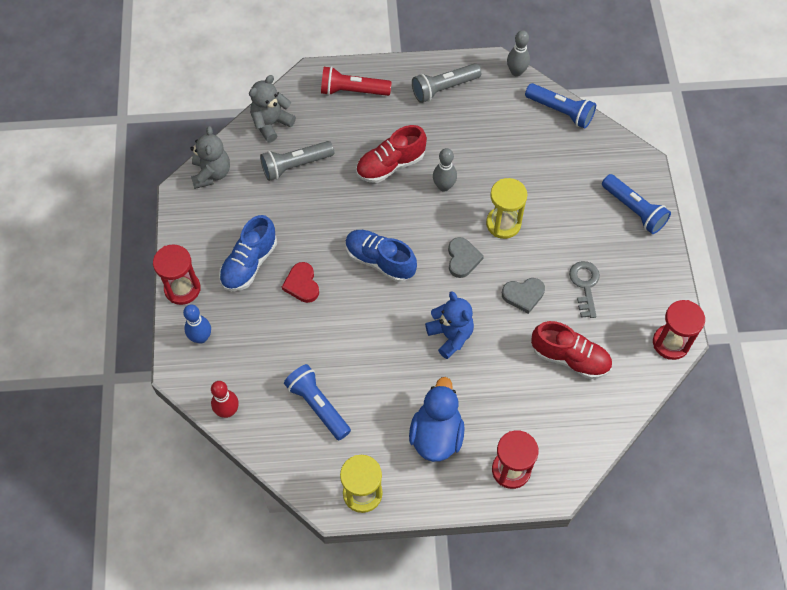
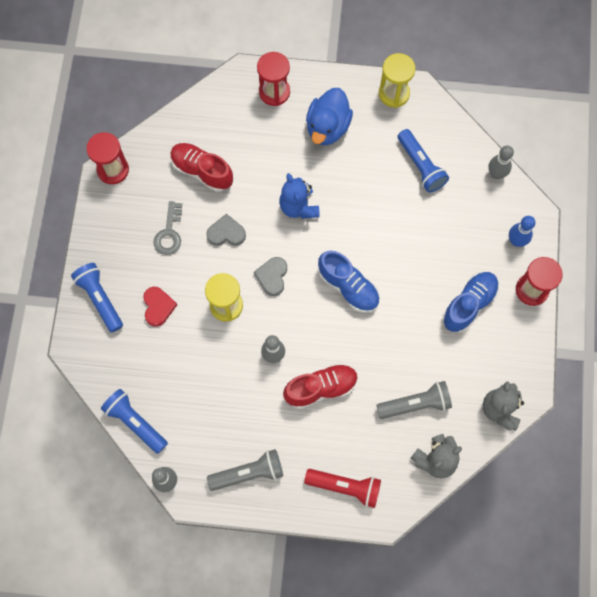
camera: 170 degrees left, 10 degrees up
red bowling pin [211,381,239,418] -> grey bowling pin [488,145,514,179]
red heart [282,262,319,303] -> red heart moved to [143,287,177,327]

